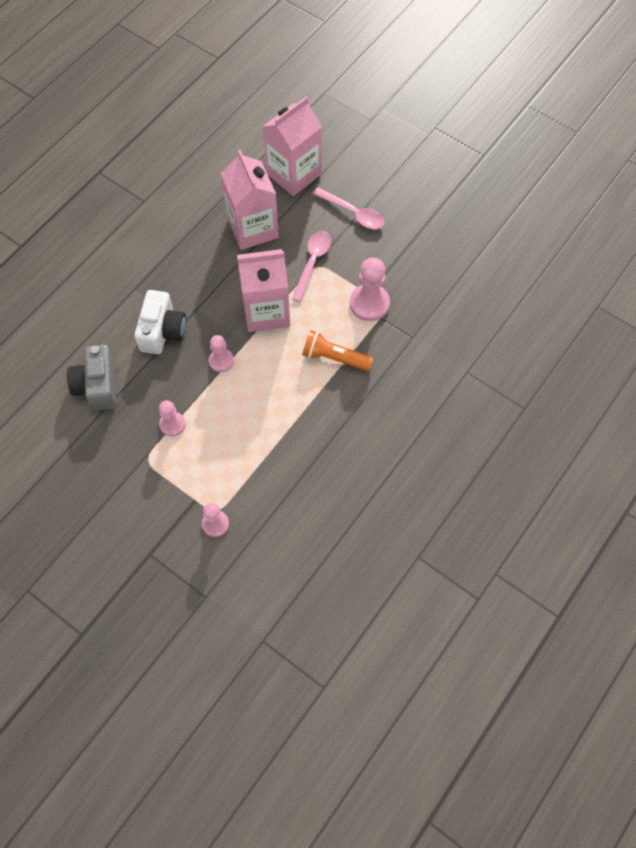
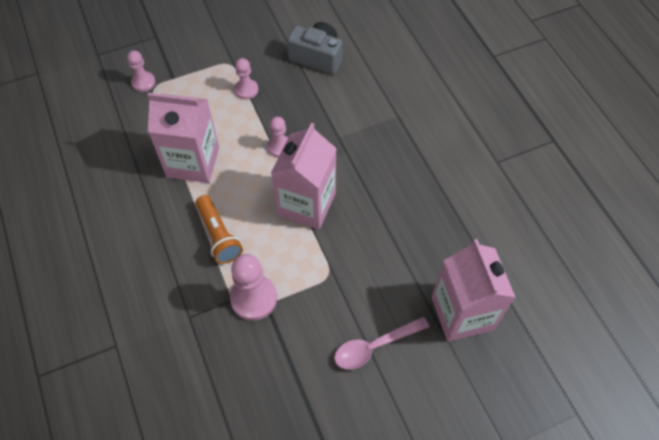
camera: 120 degrees right, 5 degrees down
white camera [134,290,186,354] -> none
pink carton [221,150,279,250] -> pink carton moved to [148,93,219,183]
pink spoon [292,231,331,302] -> none
orange flashlight [302,330,373,371] -> orange flashlight turned 105 degrees clockwise [196,195,243,264]

